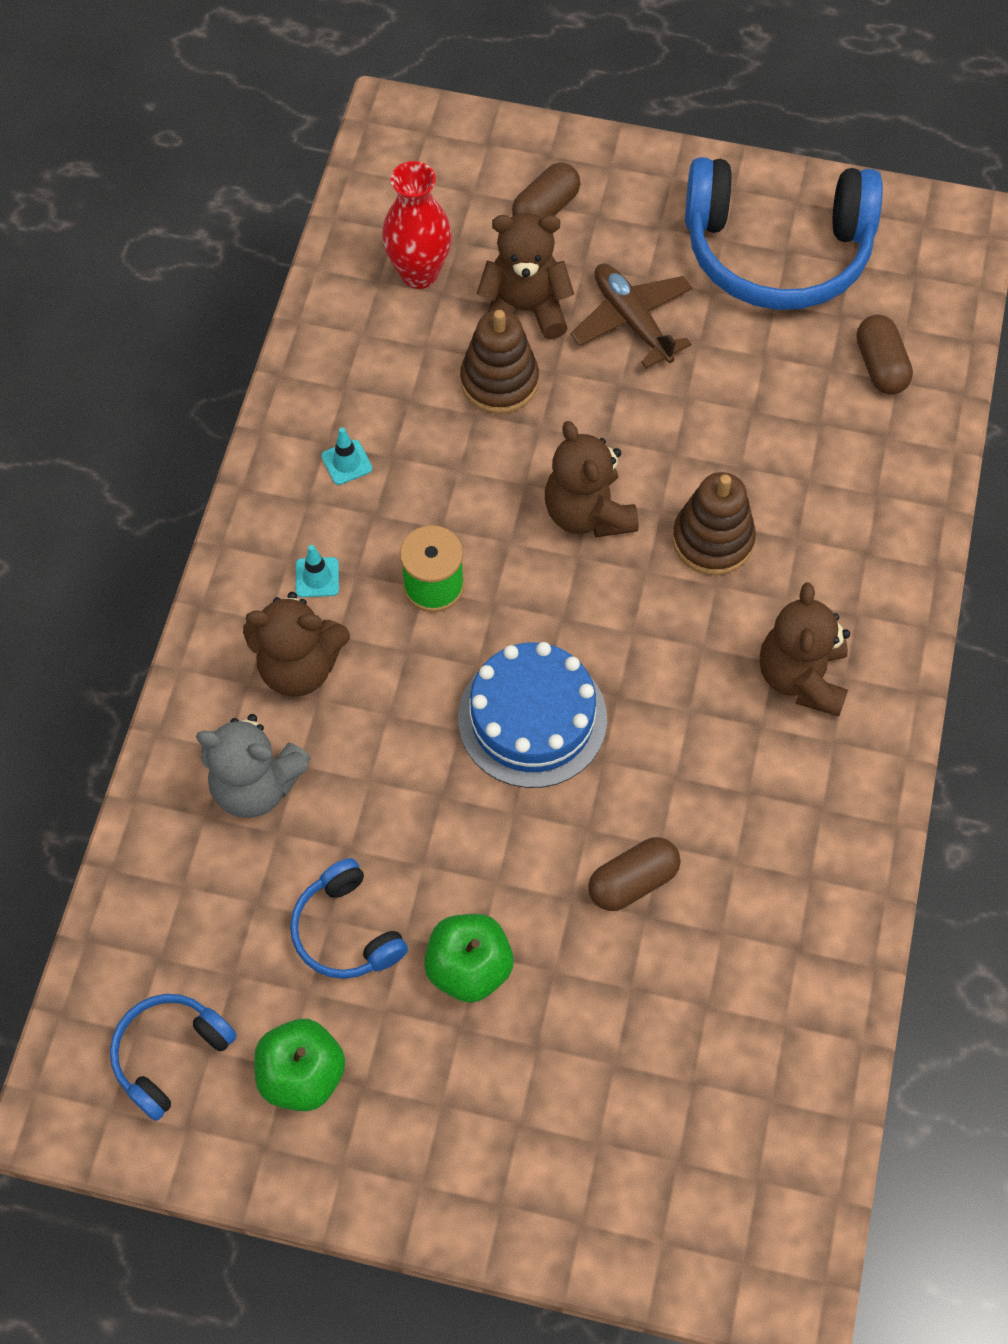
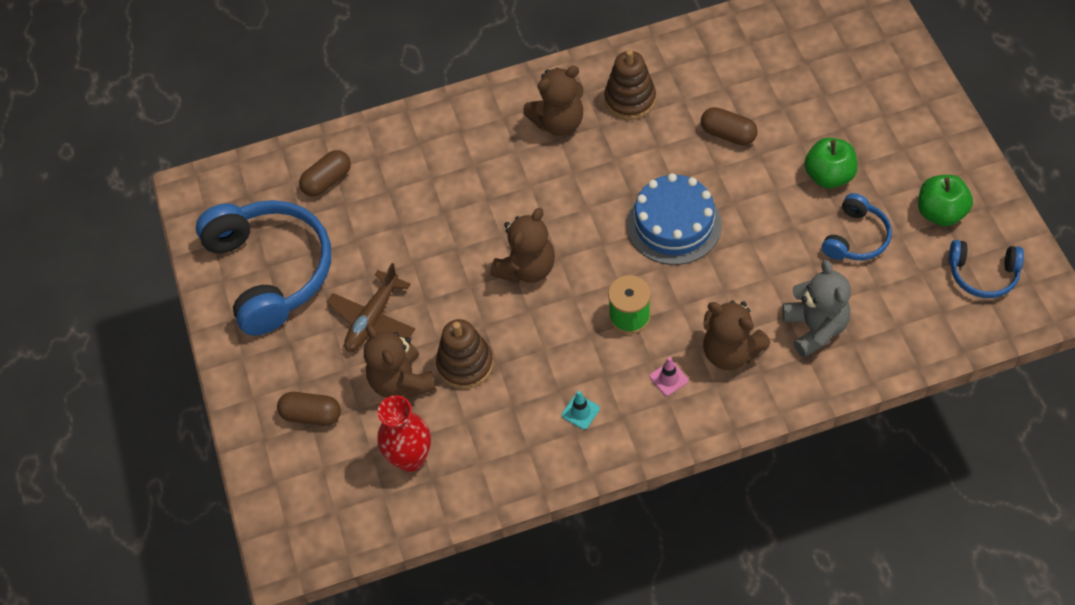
camera: 115 degrees left, 5 degrees down
brown teddy bear [243,592,350,697] -> brown teddy bear turned 150 degrees clockwise [703,301,770,370]
turquoise traffic cone [296,545,339,597] -> pink traffic cone [650,357,688,396]
brown stacking toy [672,472,756,575] -> brown stacking toy moved to [604,49,656,120]

